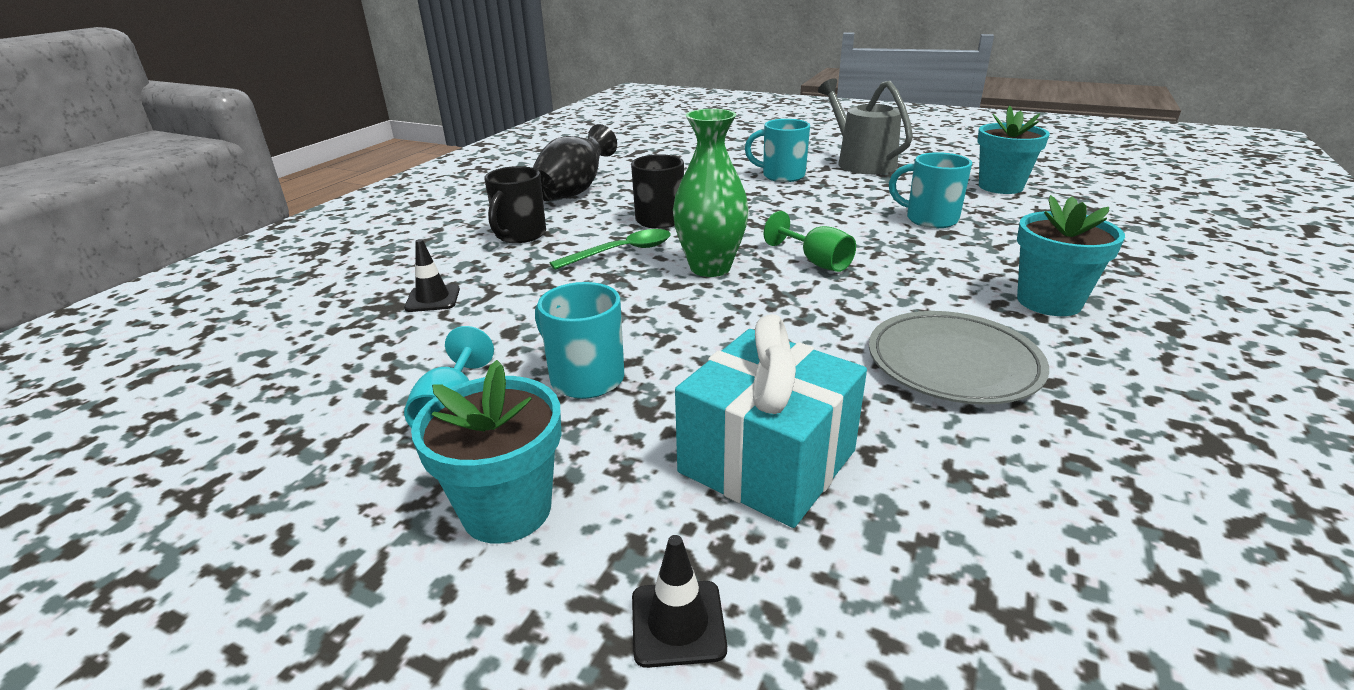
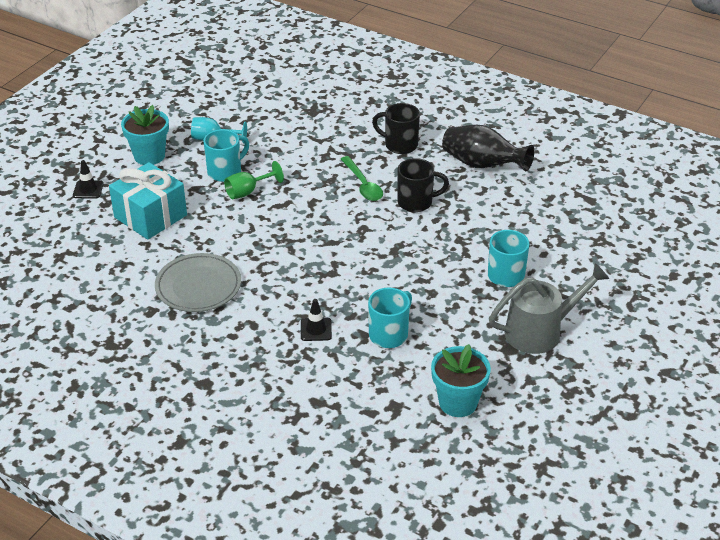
camera: 95 degrees right, 10 degrees up
black traffic cone [404,239,460,312] -> black traffic cone moved to [301,299,332,341]
green vase [673,109,749,277] -> none
green goblet [764,211,856,272] -> green goblet moved to [224,161,284,199]
turquoise flower pot [1017,195,1125,316] -> none

